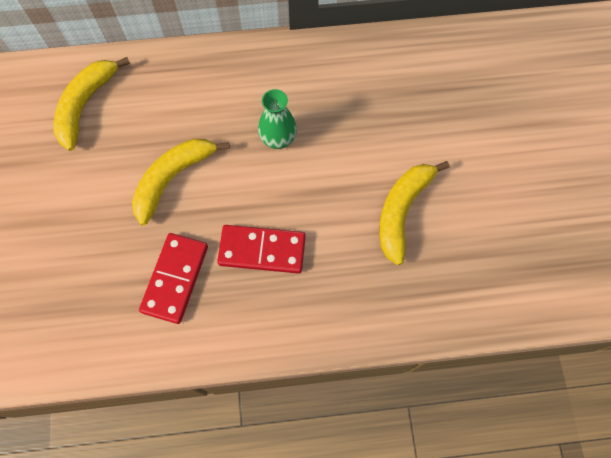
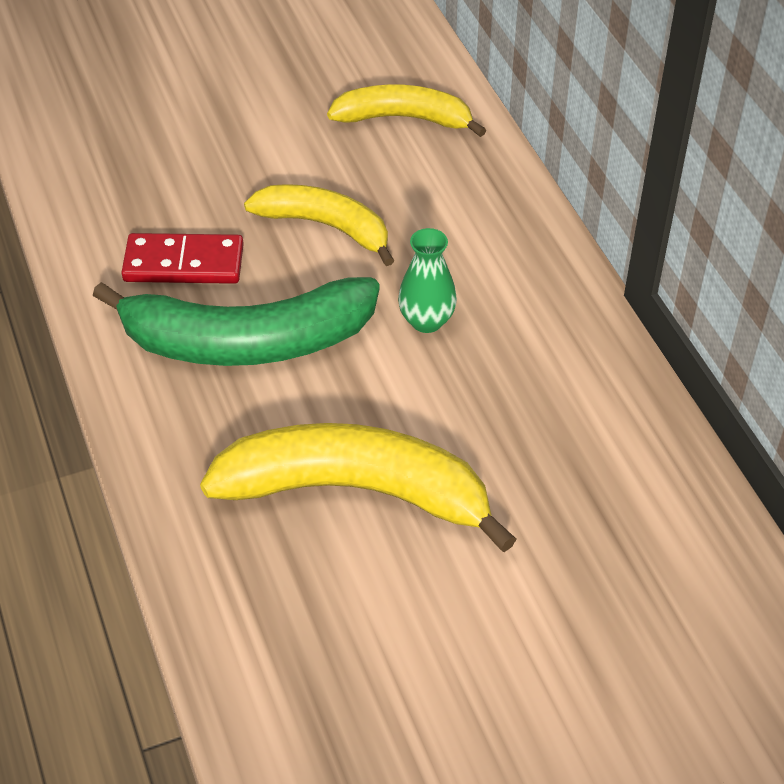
camera: 75 degrees right, 20 degrees down
red domino [217,225,306,274] -> green banana [92,277,380,366]
yellow banana [379,161,450,265] -> yellow banana [200,423,516,552], size x1.59

